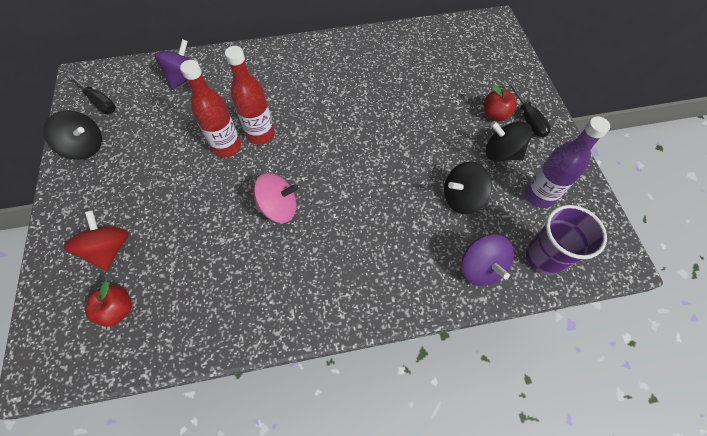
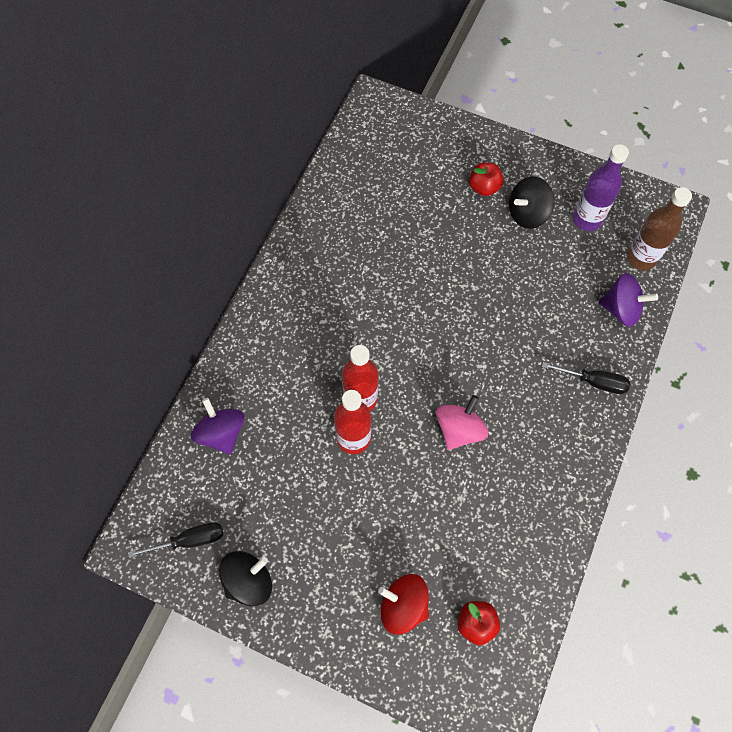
camera: 55 degrees left, 5 degrees up
black spinning top [444,162,492,214] -> none
black screwdriver [507,81,551,138] -> black screwdriver moved to [542,362,630,394]
purple cup [525,205,607,275] -> brown bottle [626,187,692,271]

